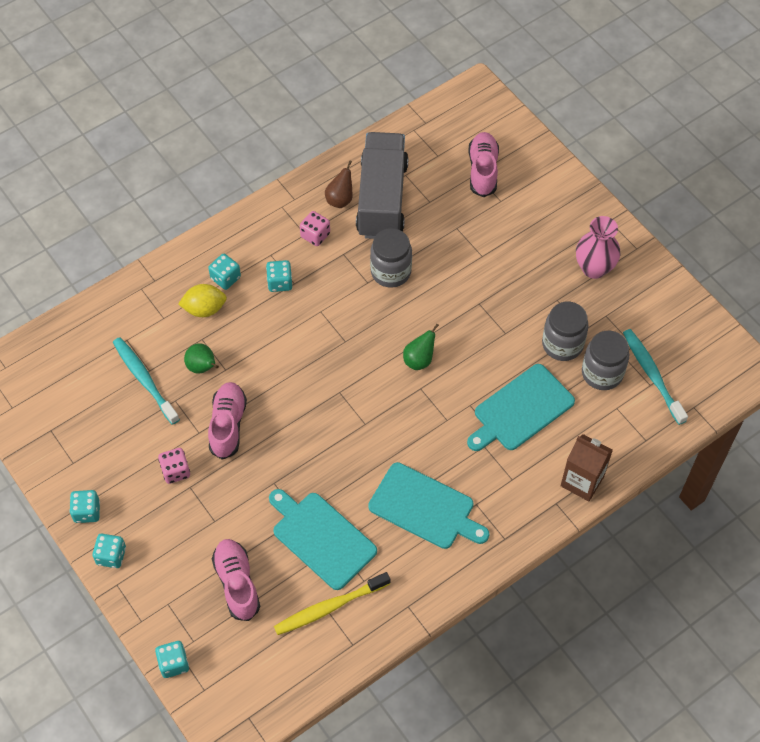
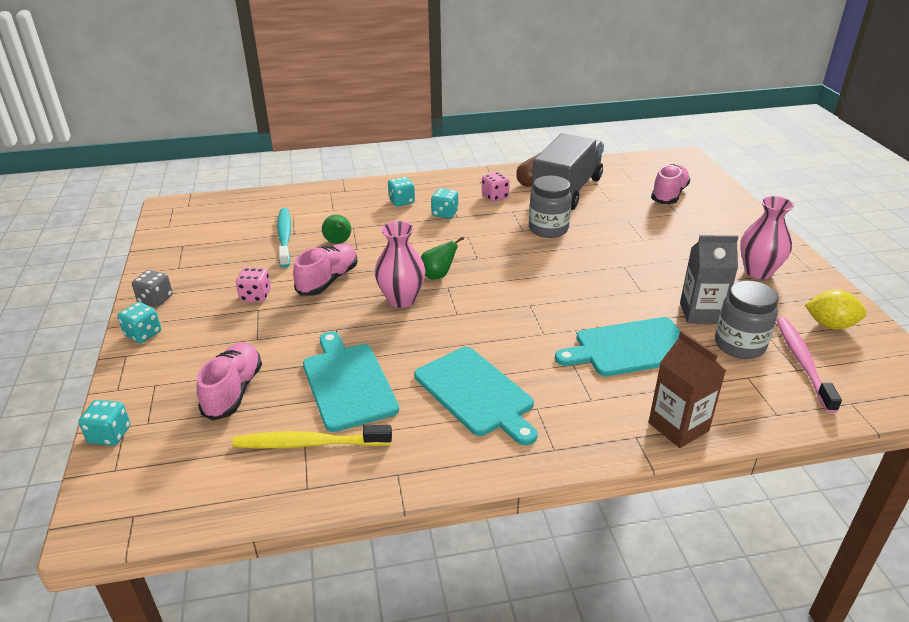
camera: 25 degrees right, 25 degrees down
turquoise dice [70,490,100,523] -> grey dice [132,270,173,307]
yellow lemon [178,284,227,317] -> yellow lemon moved to [805,290,867,329]
green pear [403,323,439,370] -> green pear moved to [421,237,464,280]
grey jar [542,301,589,361] -> grey carton [680,235,739,324]
turquoise toothbrush [623,329,688,425] -> pink toothbrush [776,317,842,413]
none -> pink vase [375,221,426,308]

